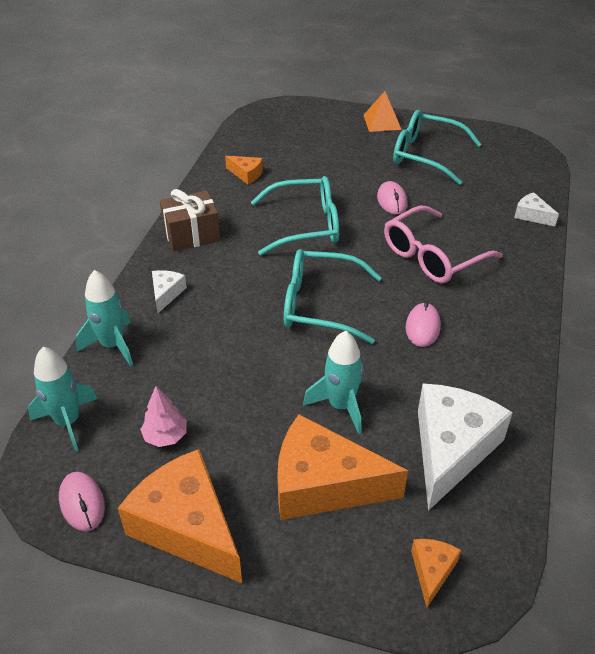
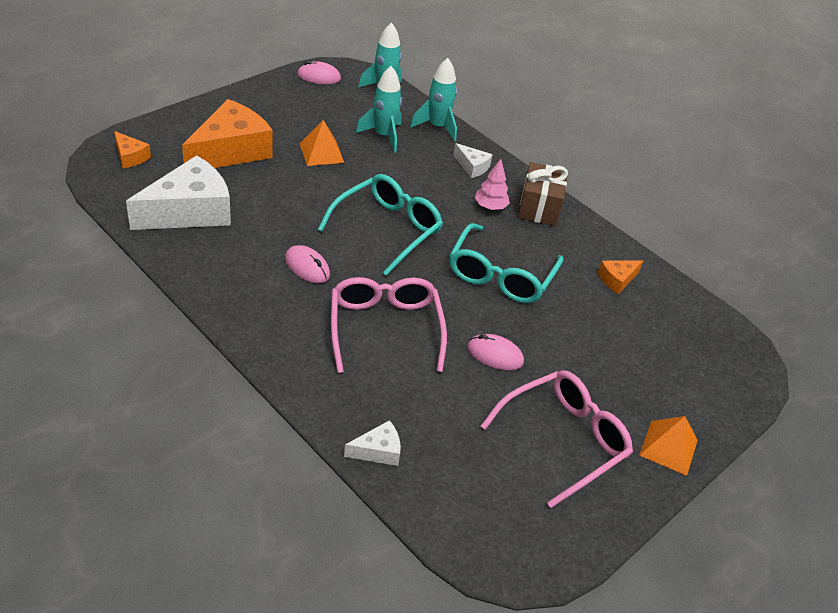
camera: 115 degrees right, 0 degrees up
orange cheese [118,449,242,583] -> none
pink tree [140,386,187,447] -> pink tree moved to [474,159,510,210]
turquoise rocket [303,331,363,434] -> turquoise rocket moved to [356,66,402,153]
turquoise glasses [393,110,482,185] -> pink glasses [481,370,633,508]
white cheese [418,383,513,511] -> white cheese turned 90 degrees counterclockwise [126,155,231,230]
none -> orange pyramid [299,120,344,166]

